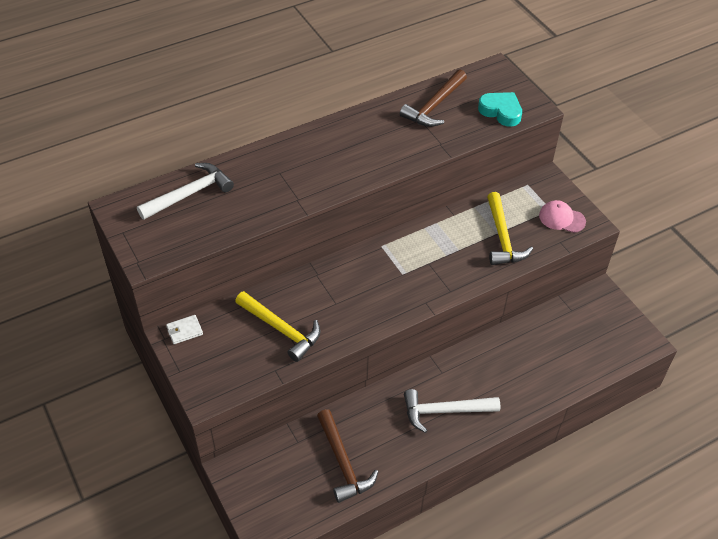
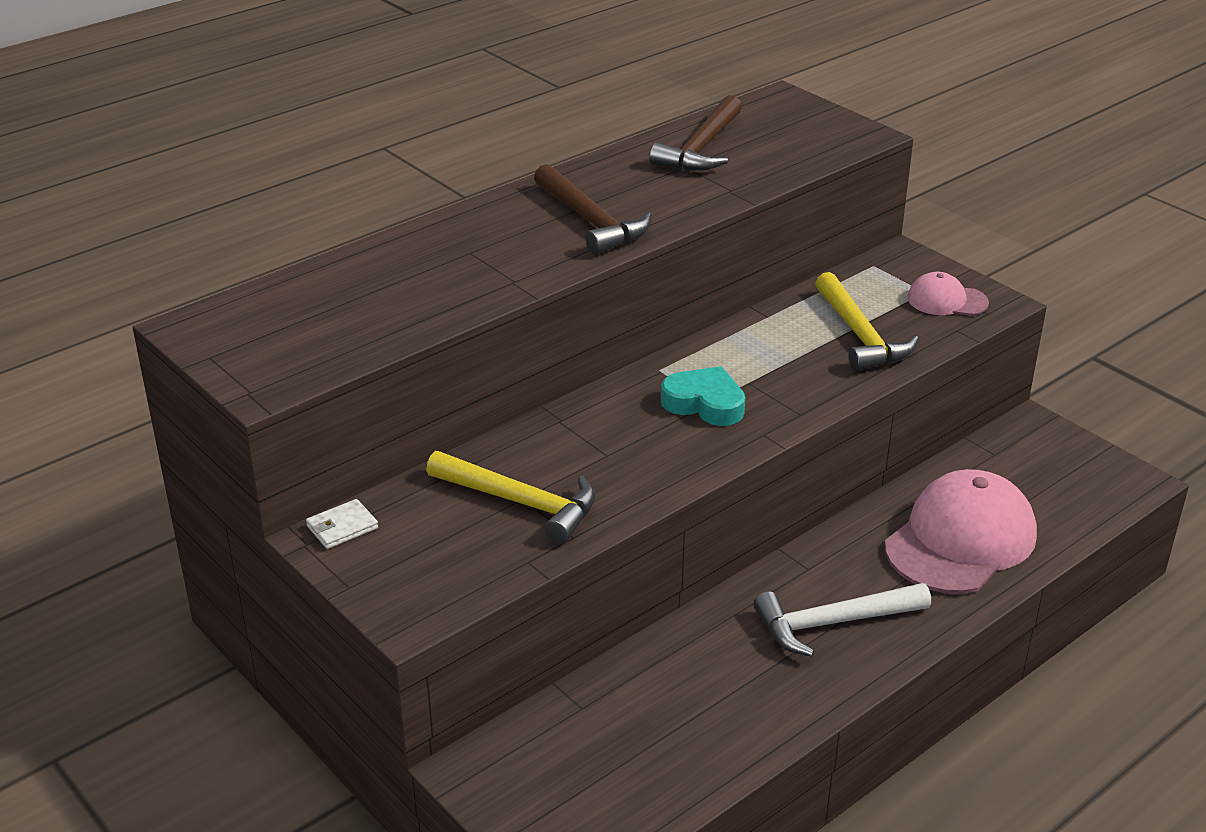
camera: 10 degrees left, 15 degrees down
white hammer [137,163,234,220] -> none
brown hammer [317,409,378,503] -> brown hammer moved to [534,164,651,254]
turquoise heart [478,92,522,127] -> turquoise heart moved to [661,366,745,426]
none -> pink cap [885,469,1037,594]

